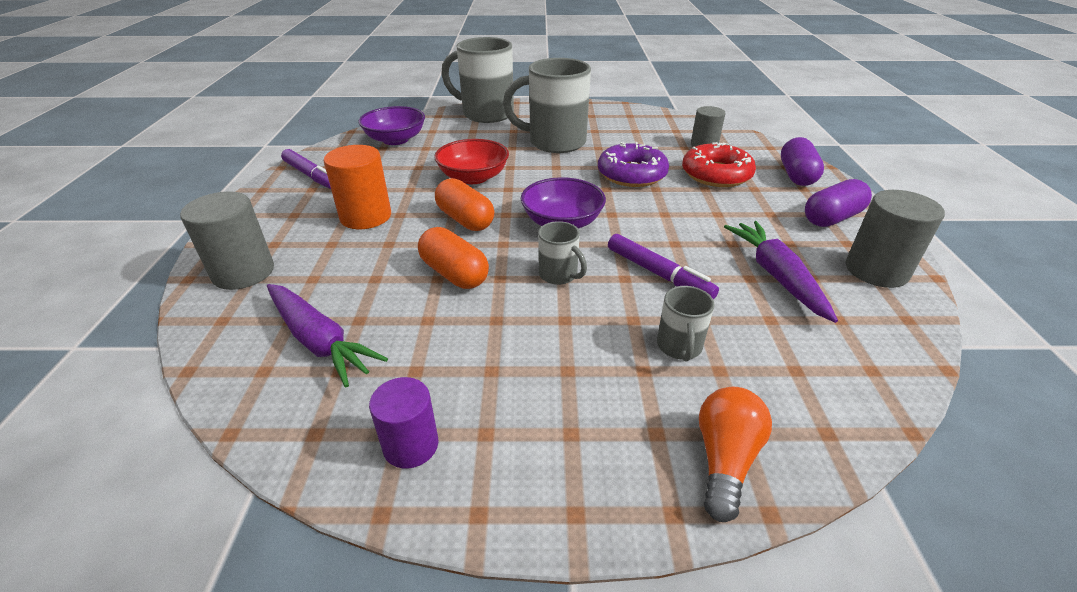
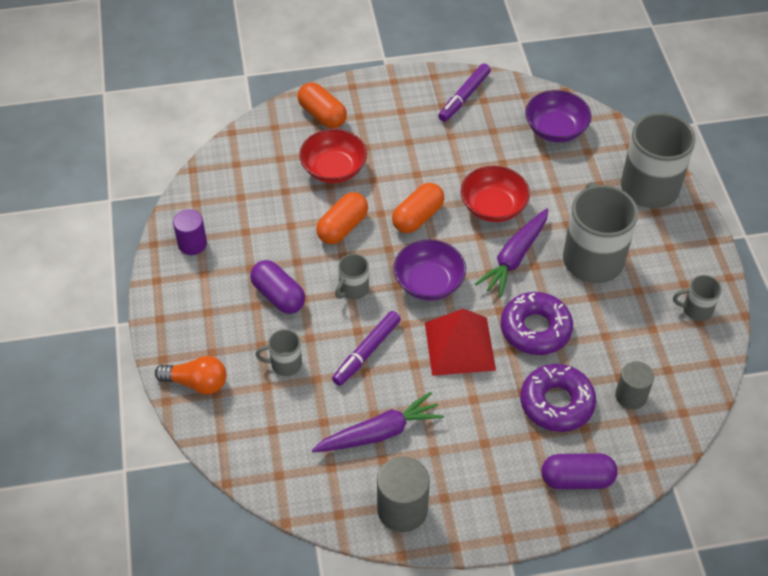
camera: 80 degrees right, 15 degrees up
grey cylinder [180,192,274,290] -> orange capsule [297,82,347,129]
purple carrot [267,284,388,387] -> purple carrot moved to [475,208,548,297]
orange cylinder [324,145,391,229] -> none
red donut [682,142,756,187] -> purple donut [520,364,596,432]
purple capsule [805,179,872,227] -> purple capsule moved to [250,260,305,314]
none -> red bowl [299,129,367,183]
none -> red pyramid [425,308,496,376]
none -> grey mug [673,275,722,321]

